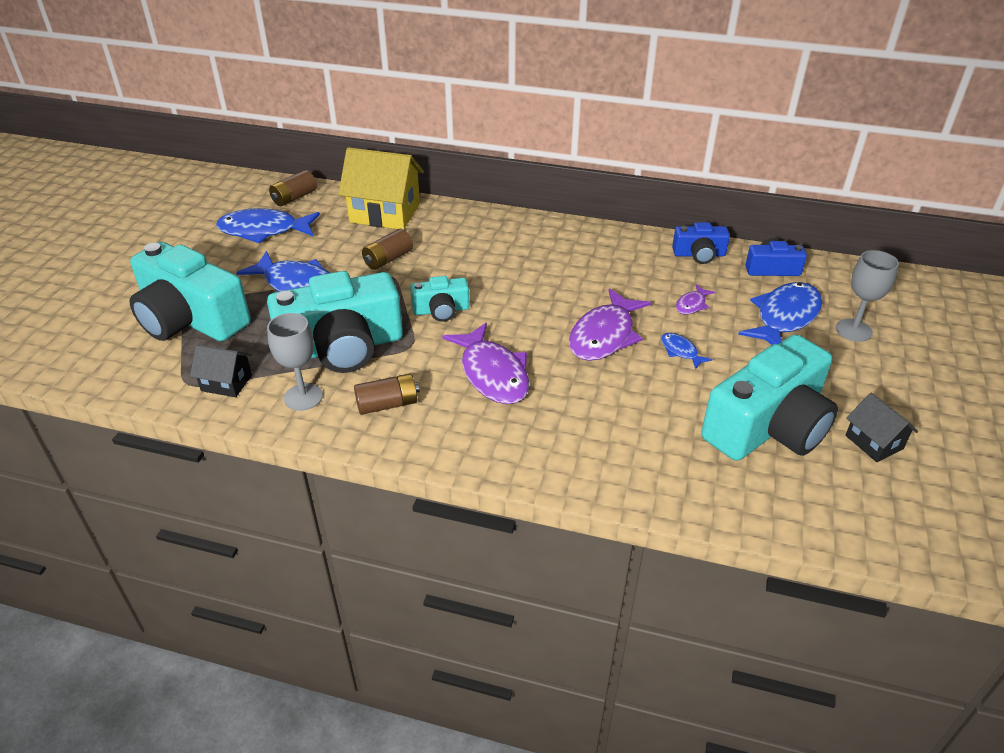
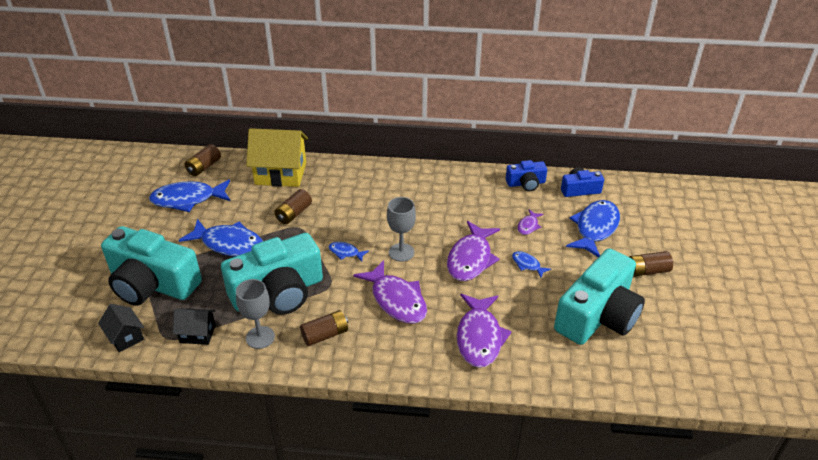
camera: 10 degrees left, 0 degrees up
turquoise camera [410,276,470,322] -> blue fish [329,242,369,262]
grey goblet [836,250,899,342] -> grey goblet moved to [387,197,416,262]
black house [845,393,918,462] -> black house moved to [98,304,144,352]
none -> purple fish [457,294,512,368]
none -> brown battery [629,251,673,277]

